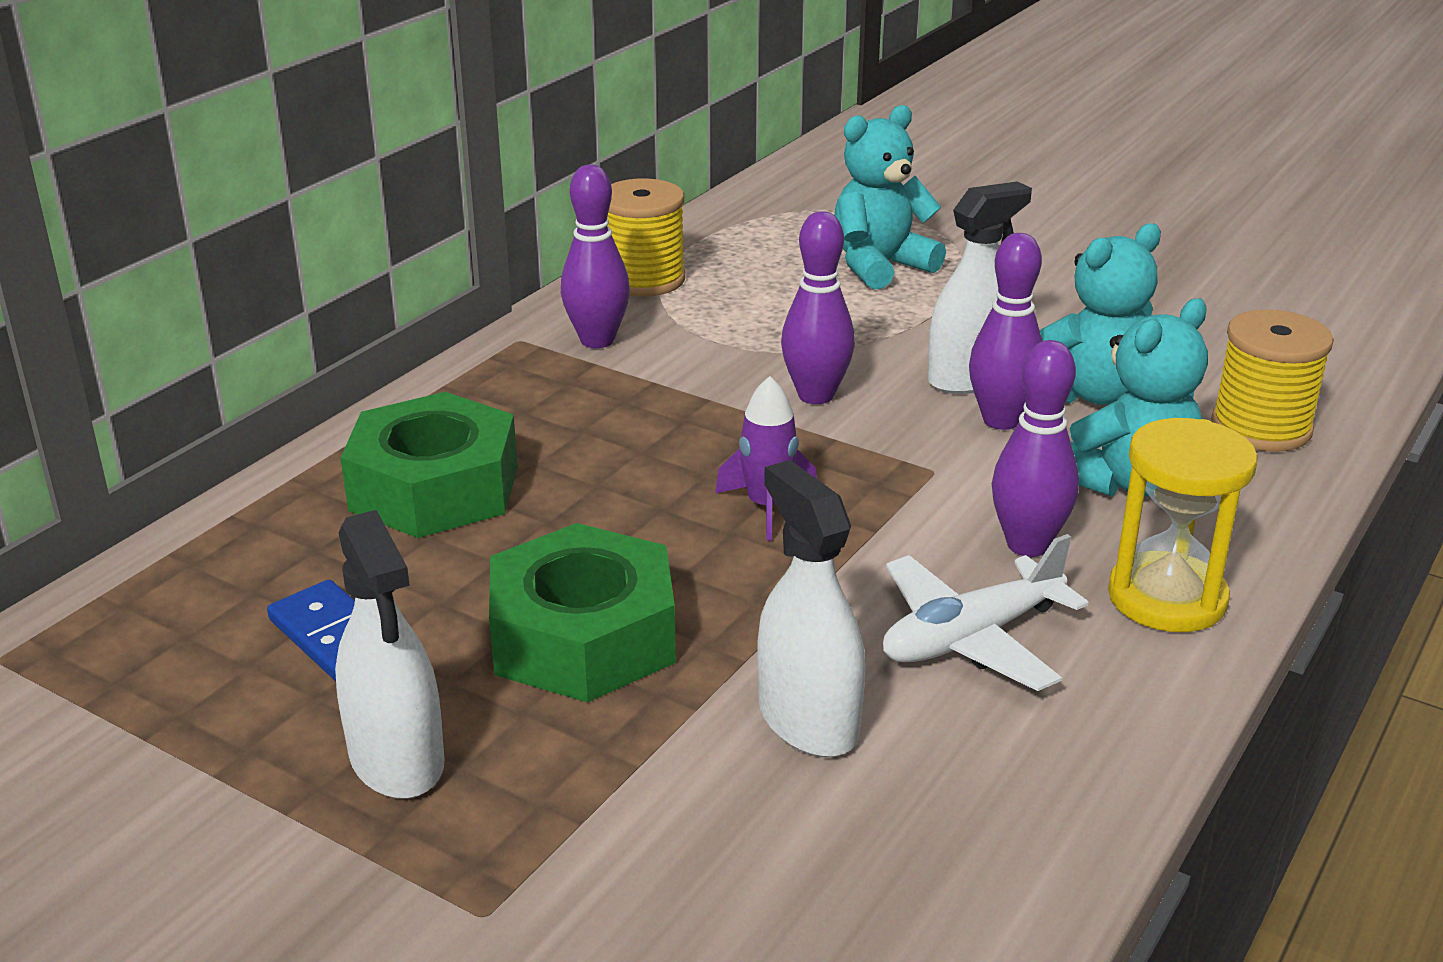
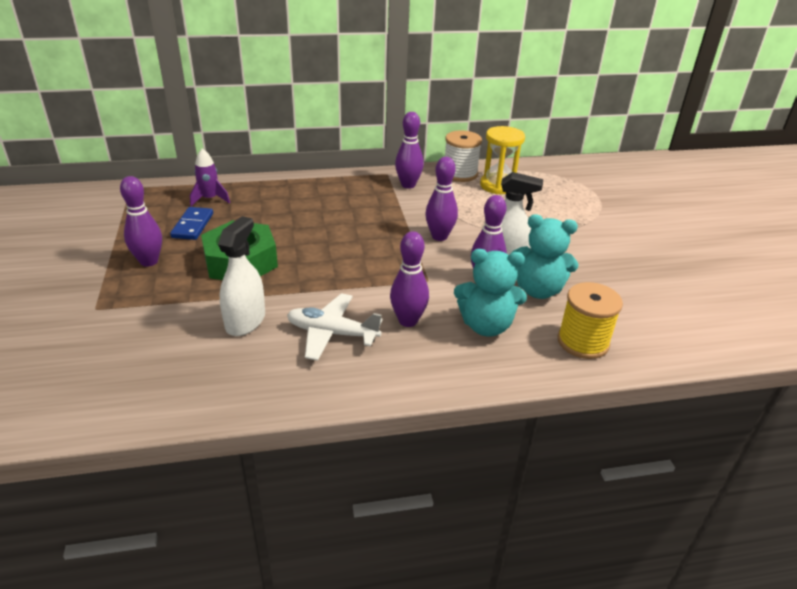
camera: 45 degrees right, 5 degrees up
white spray bottle [335,510,445,799] -> purple bowling pin [120,176,162,267]
green nut [341,392,518,538] -> none
yellow spool [607,178,685,297] -> white spool [445,130,482,182]
purple rocket [715,376,817,541] -> purple rocket moved to [190,149,230,206]
turquoise teddy bear [834,105,946,290] -> none
yellow hourglass [1108,418,1258,632] -> yellow hourglass moved to [480,126,525,194]

